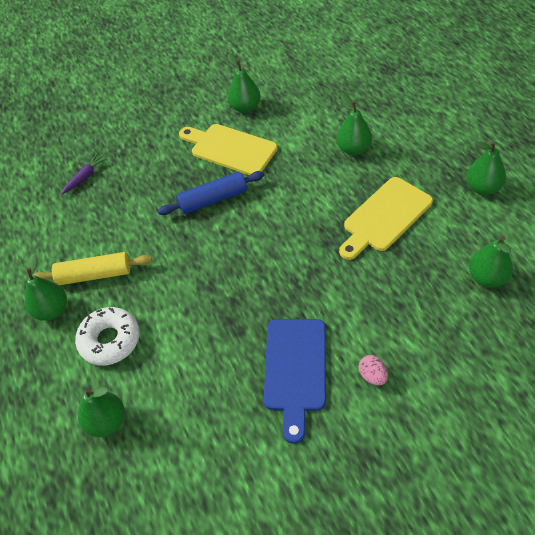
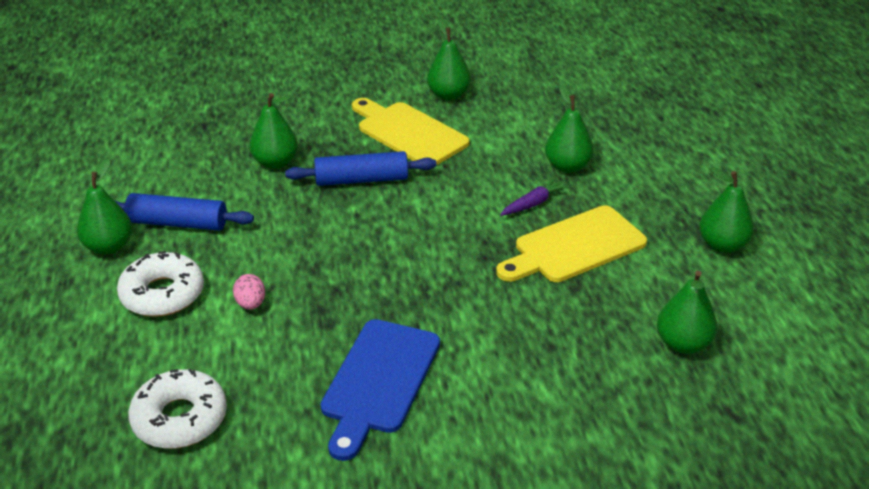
camera: 10 degrees right, 15 degrees down
yellow rolling pin [33,252,152,285] -> blue rolling pin [116,193,254,231]
purple carrot [61,154,107,194] -> purple carrot moved to [500,177,569,216]
green pear [78,387,125,437] -> green pear moved to [250,93,298,169]
pink egg [359,355,388,386] -> pink egg moved to [233,274,265,310]
none -> white donut [128,369,227,449]

